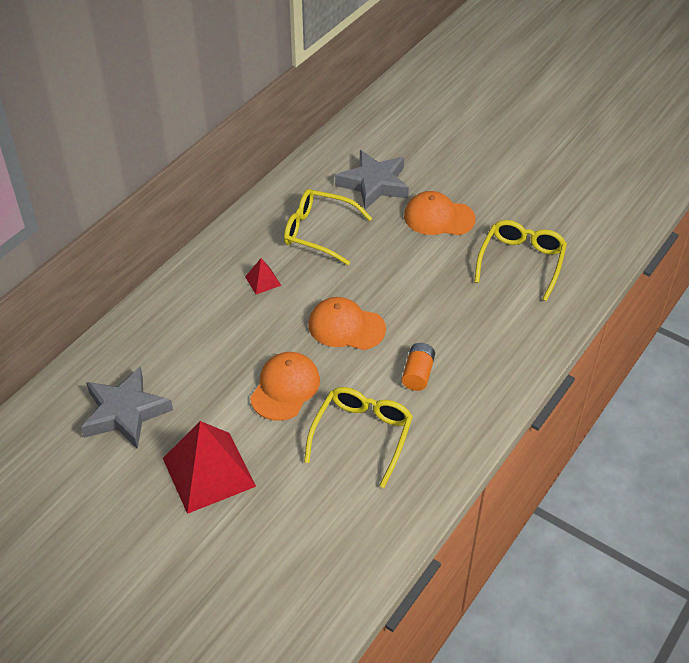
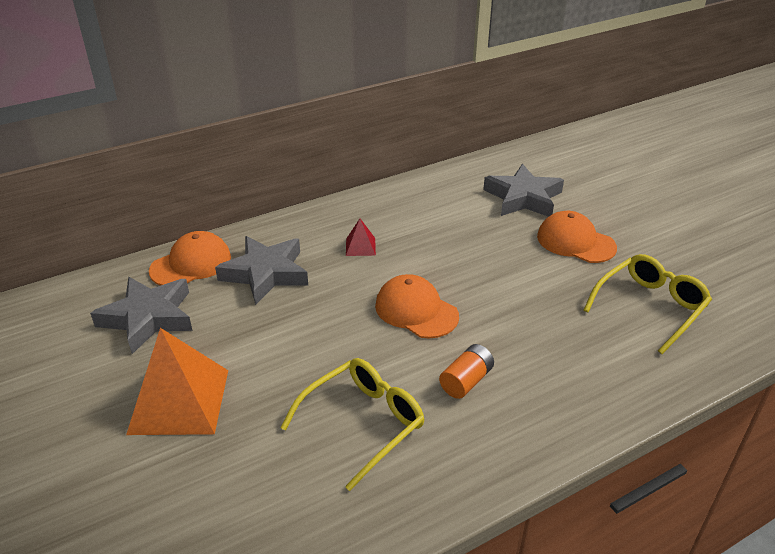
camera: 25 degrees right, 10 degrees down
red pyramid [163,421,256,514] -> orange pyramid [126,328,228,435]
orange cap [250,352,320,421] -> orange cap moved to [149,231,231,286]
yellow glasses [284,189,372,265] -> none
none -> grey star [215,236,308,305]

